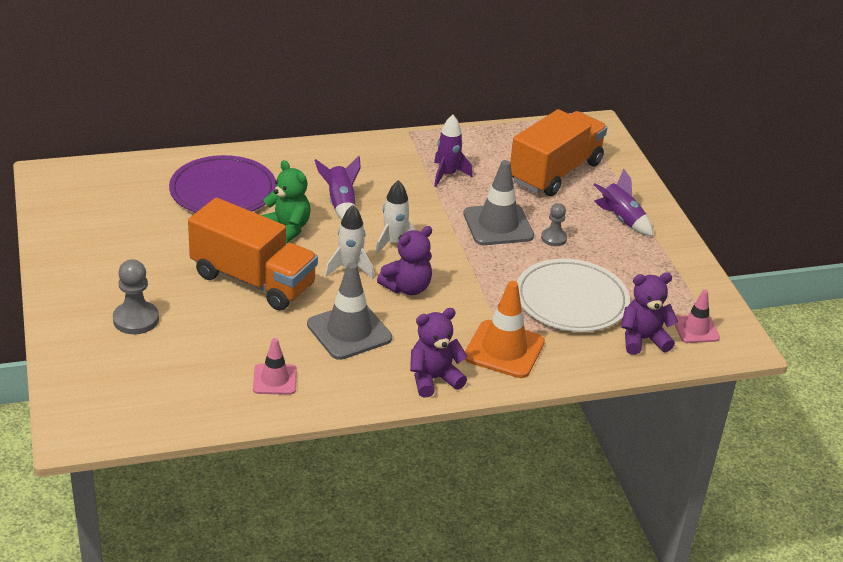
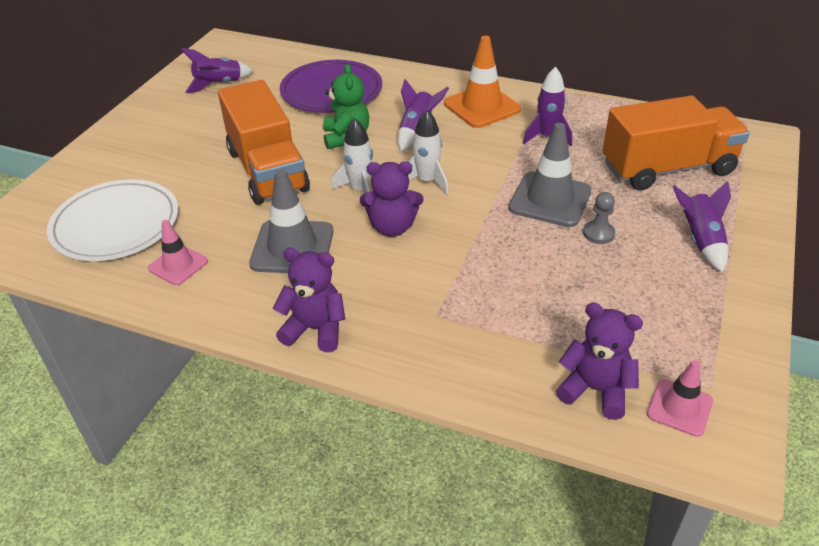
camera: 40 degrees right, 5 degrees up
grey pawn [113,259,159,334] -> none
orange traffic cone [464,281,545,378] -> orange traffic cone moved to [444,36,521,128]
white plate [517,259,630,332] -> white plate moved to [47,179,178,261]
none -> purple rocket [181,48,253,93]

